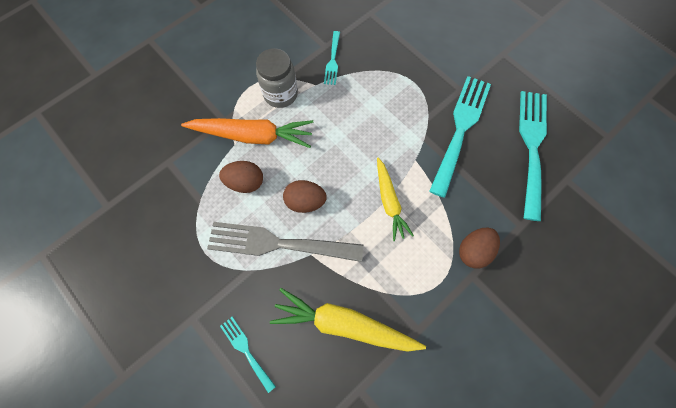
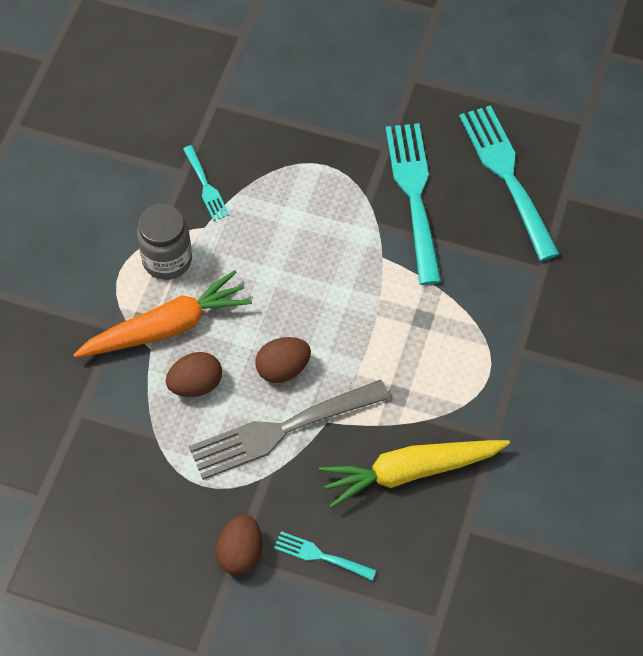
camera: 30 degrees left, 10 degrees down
yellow carrot [377,157,414,241] -> none
brown egg [459,228,500,269] -> brown egg moved to [216,514,263,575]

